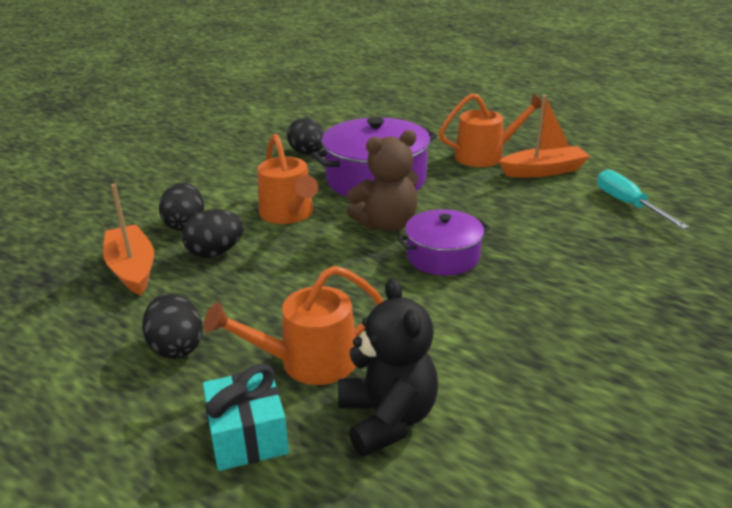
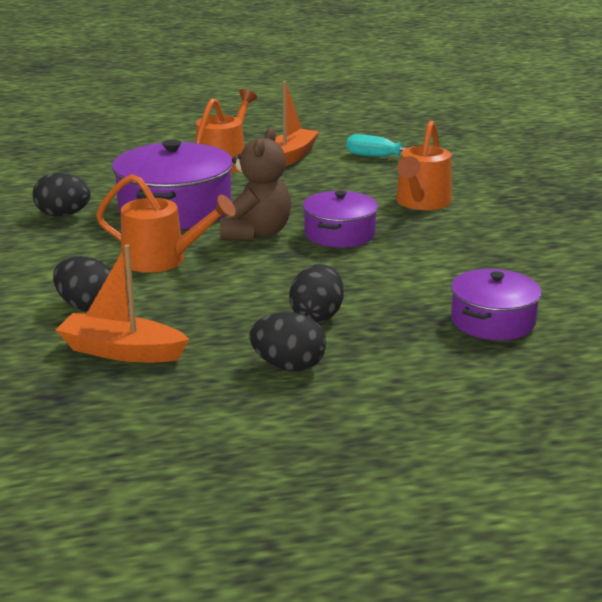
camera: 50 degrees left, 5 degrees down
black egg [182,209,244,258] -> black egg moved to [289,264,344,323]
turquoise gift [203,364,289,471] -> none
orange watering can [204,266,383,385] -> orange watering can moved to [396,120,452,210]
black teddy bear [338,278,438,457] -> purple pot [451,269,542,340]

